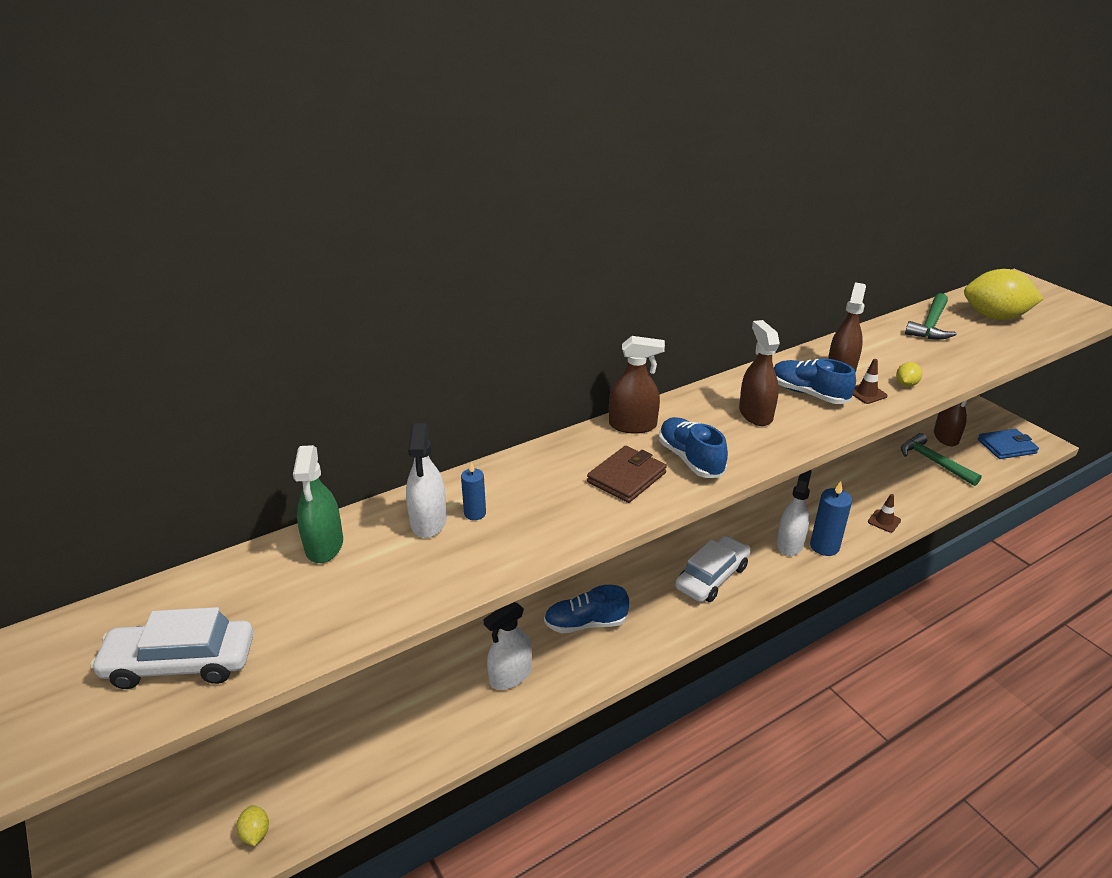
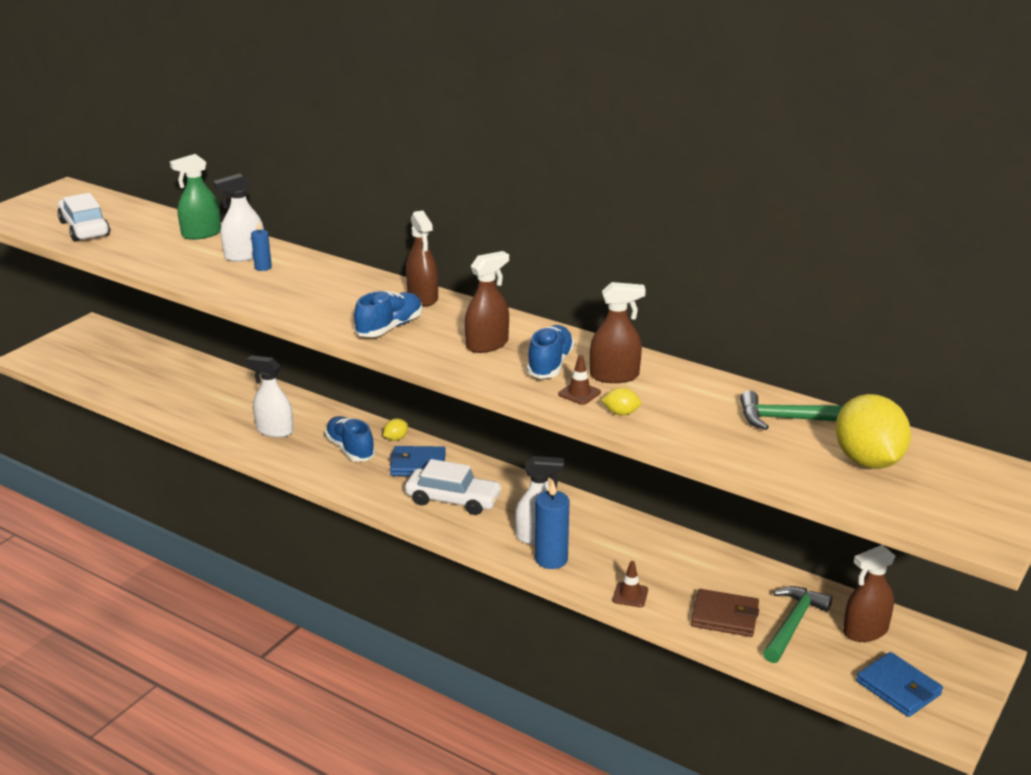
camera: 65 degrees right, 5 degrees down
yellow lemon [236,805,269,846] -> yellow lemon moved to [383,419,408,441]
brown wallet [587,446,667,503] -> brown wallet moved to [691,589,759,637]
none -> blue wallet [390,446,446,476]

